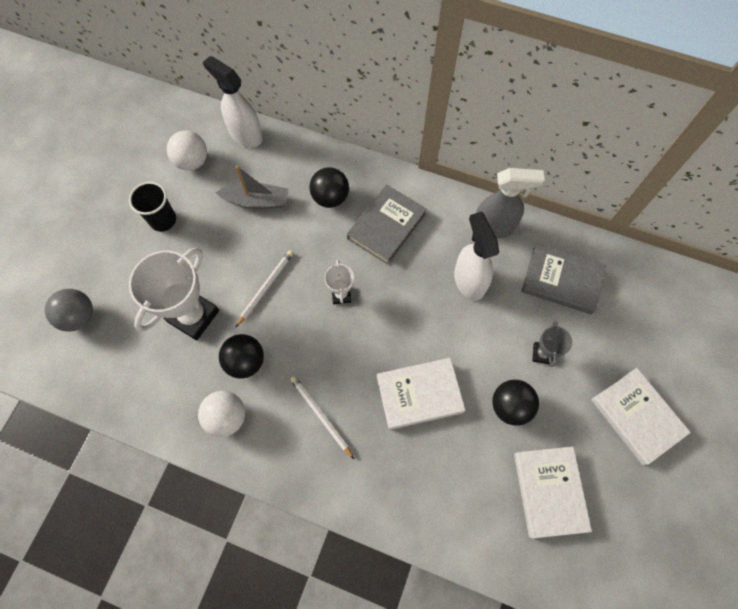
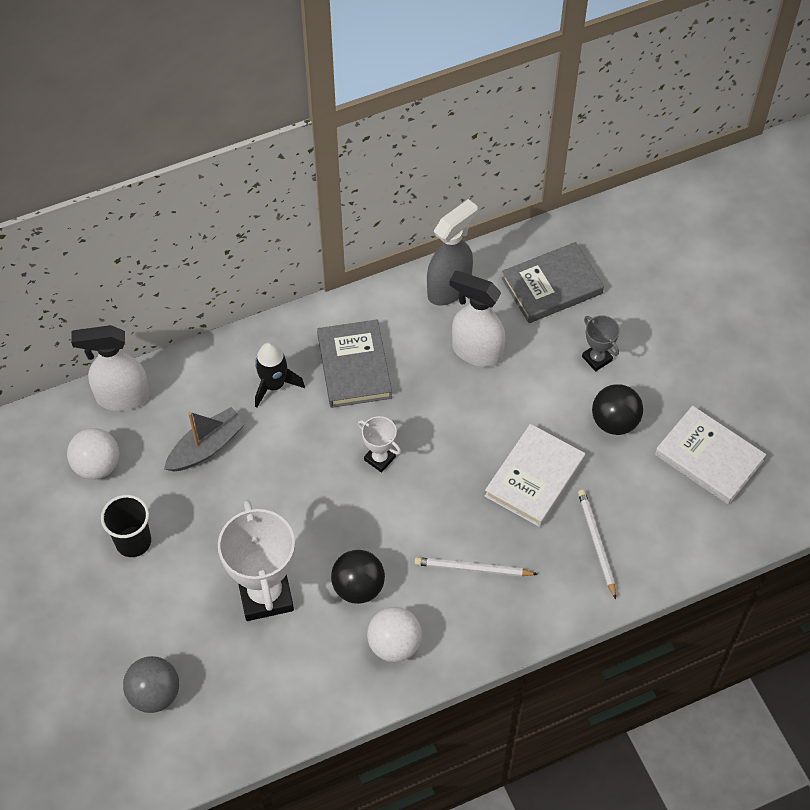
camera: 45 degrees left, 10 degrees down
white pencil [235,250,293,328] -> white pencil moved to [578,489,616,599]
black ball [309,167,349,208] -> black rocket [255,342,305,408]
white book [591,368,691,465] -> none

